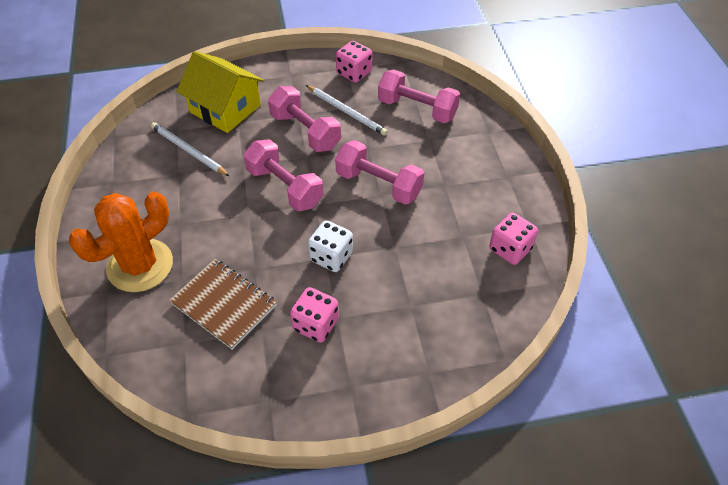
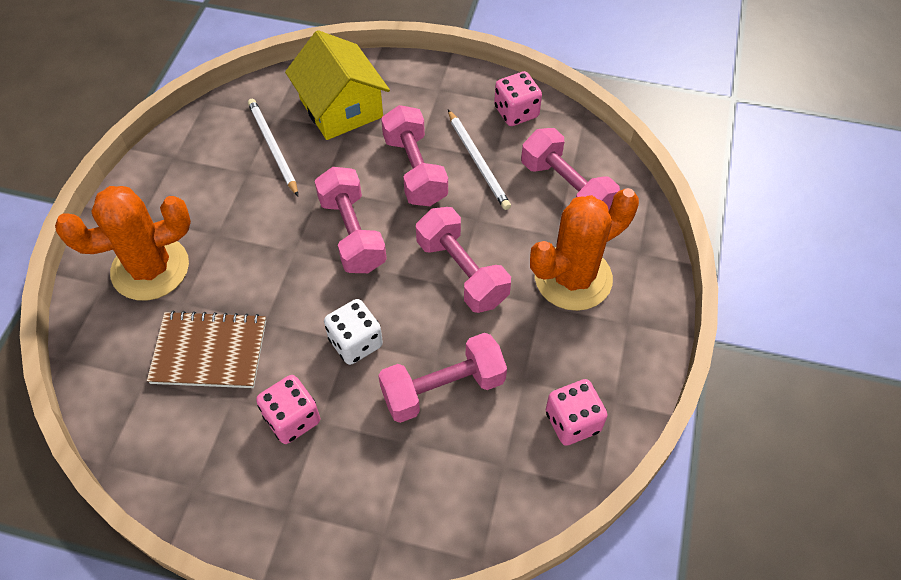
camera: 25 degrees right, 5 degrees up
brown notebook [169,259,277,350] -> brown notebook turned 60 degrees counterclockwise [147,311,266,388]
none -> pink dumbbell [378,333,507,423]
none -> orange cactus [530,188,639,311]

